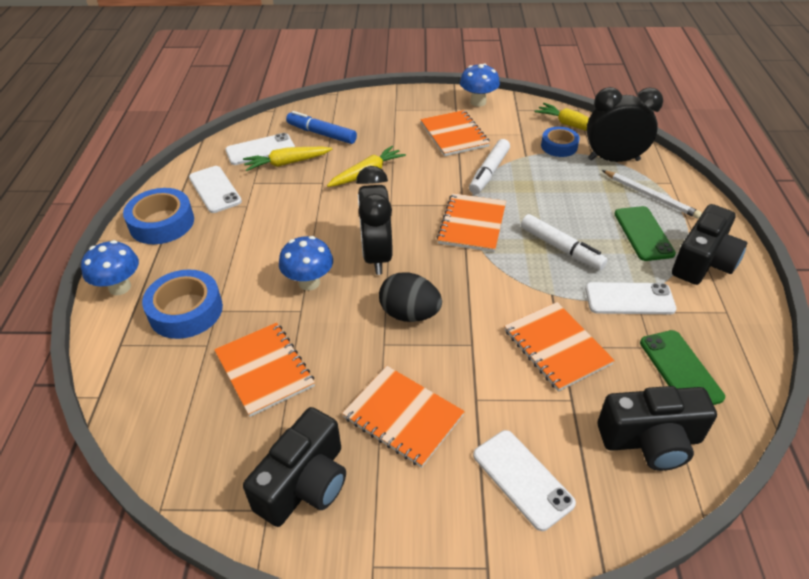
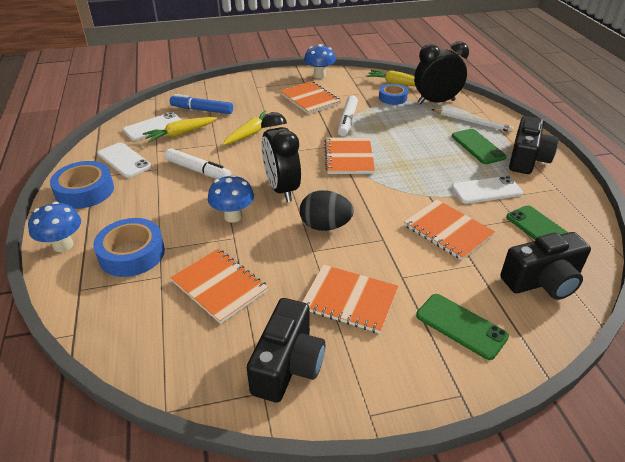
camera: 15 degrees left, 5 degrees down
white phone [473,430,576,531] -> green phone [416,294,509,360]
white marker [521,214,608,270] -> white marker moved to [165,148,231,179]

